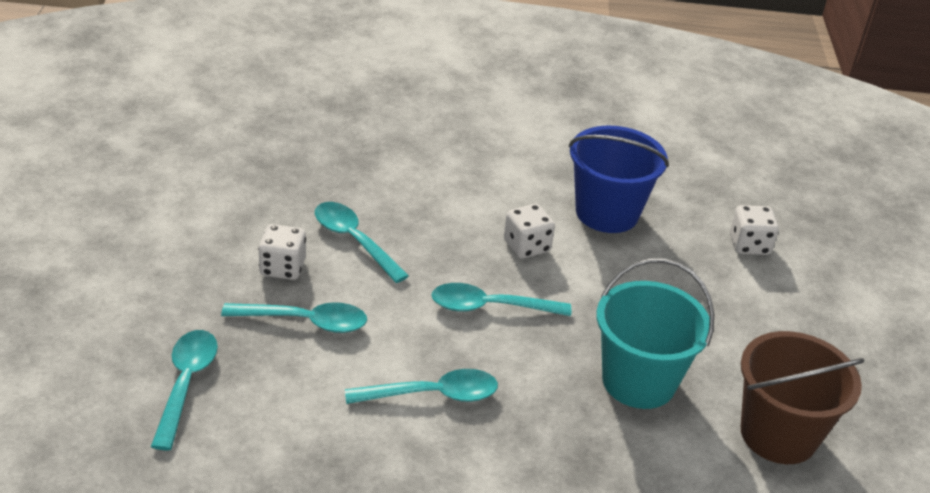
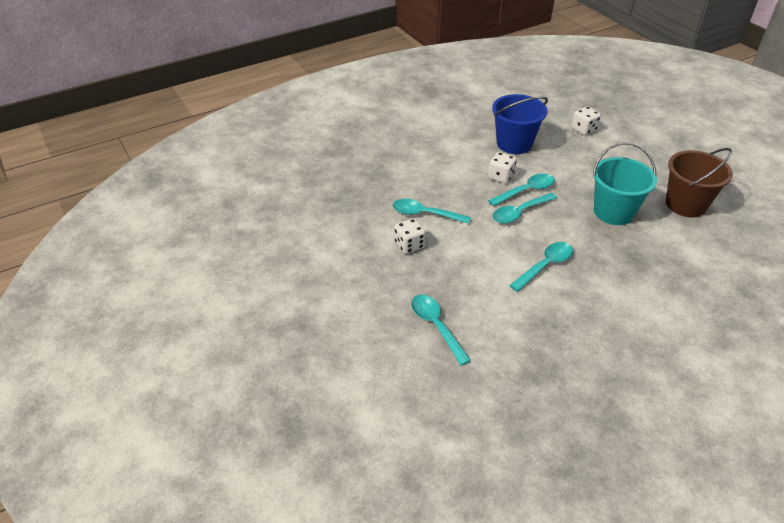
camera: 30 degrees left, 5 degrees up
turquoise spoon [221,302,367,333] -> turquoise spoon moved to [488,174,555,206]

